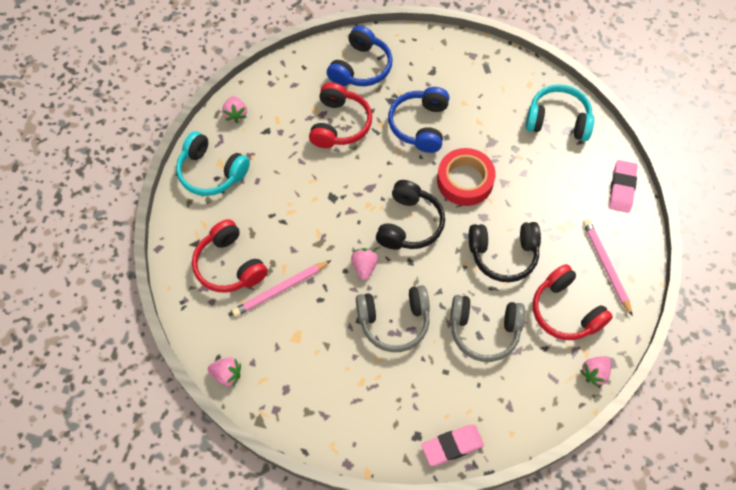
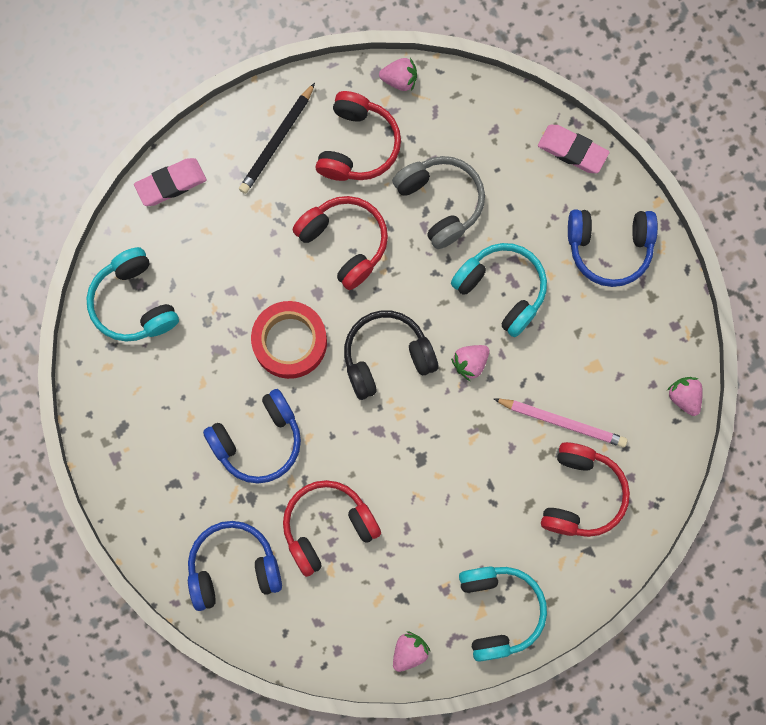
camera: 130 degrees left, 15 degrees up
grey headphones [356,285,430,352] -> turquoise headphones [451,243,547,337]
black headphones [469,222,541,282] -> red headphones [293,196,388,290]
pink pencil [583,219,633,316] -> black pencil [239,83,315,194]
none -> blue headphones [568,210,658,287]

